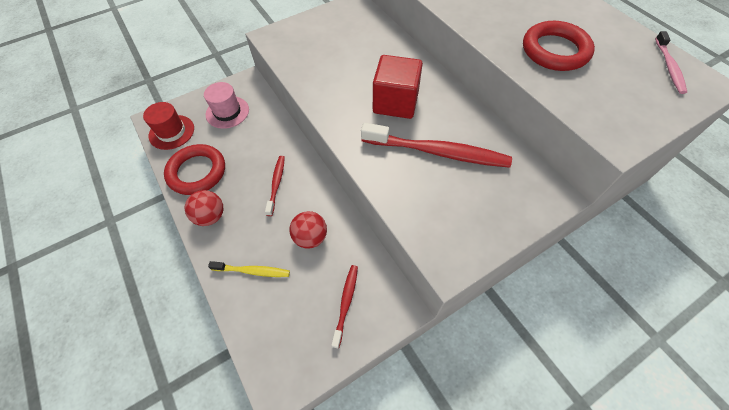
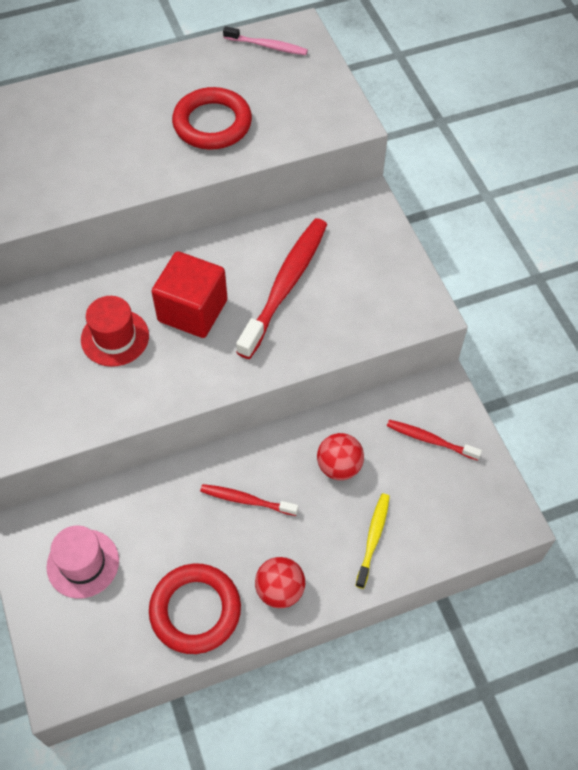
camera: 80 degrees left, 0 degrees up
red hat [143,102,194,150] -> red hat moved to [81,296,149,367]

